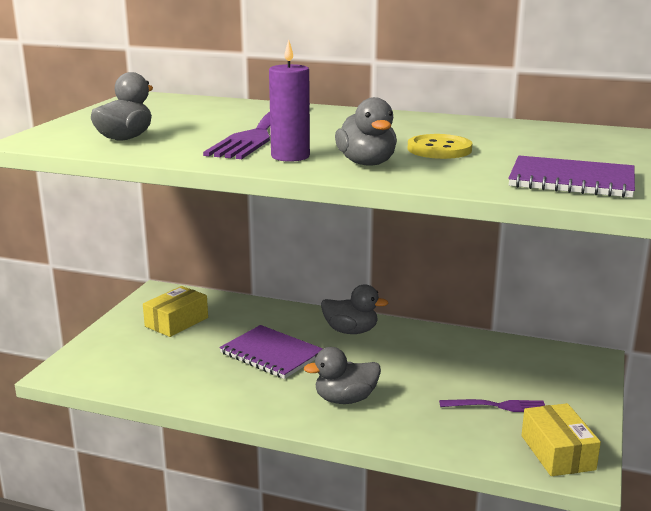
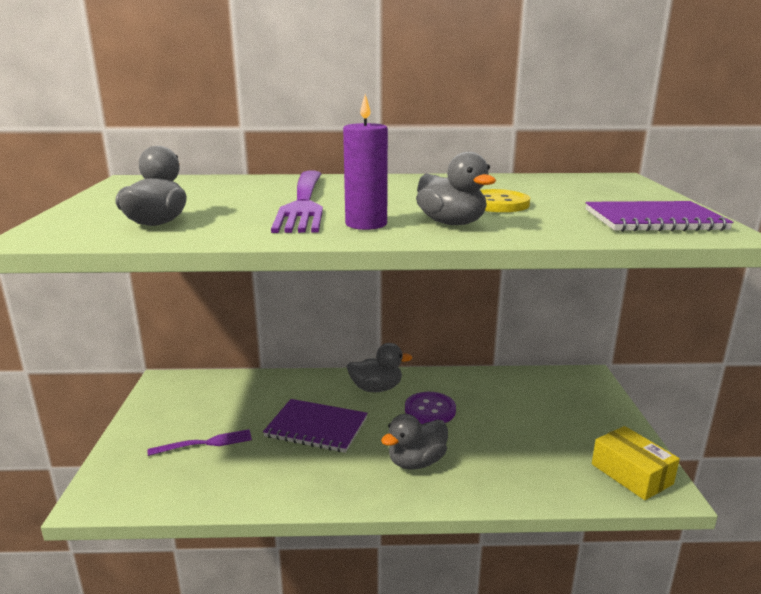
camera: 20 degrees left, 0 degrees up
yellow box [143,286,208,337] -> none
purple fork [439,399,545,412] -> purple fork moved to [148,429,252,456]
none -> purple button [405,392,456,424]

